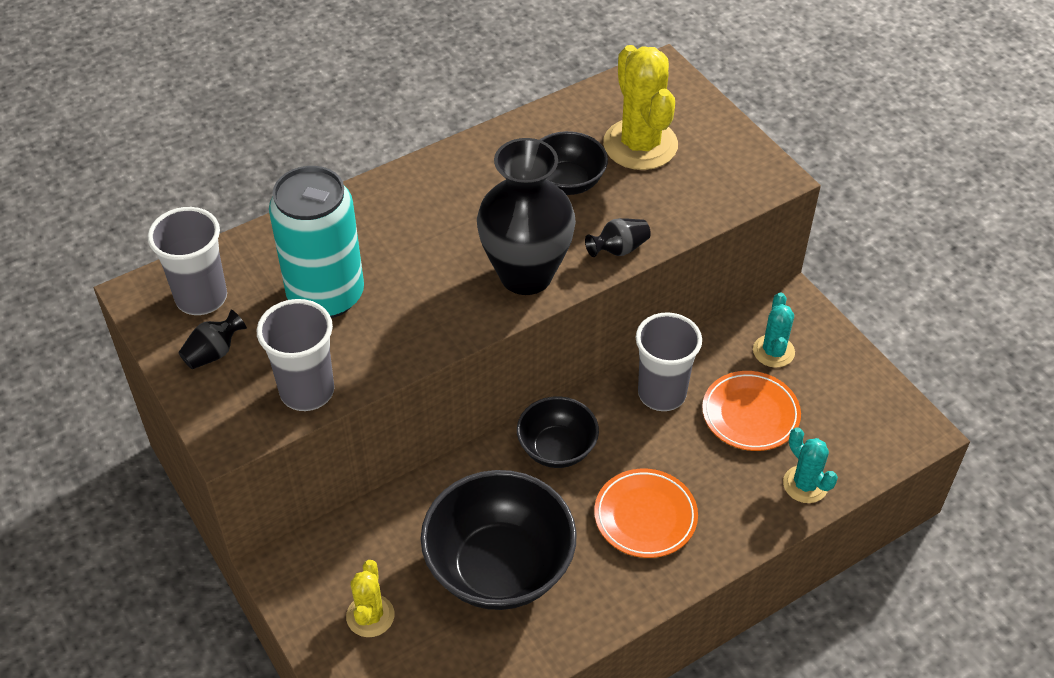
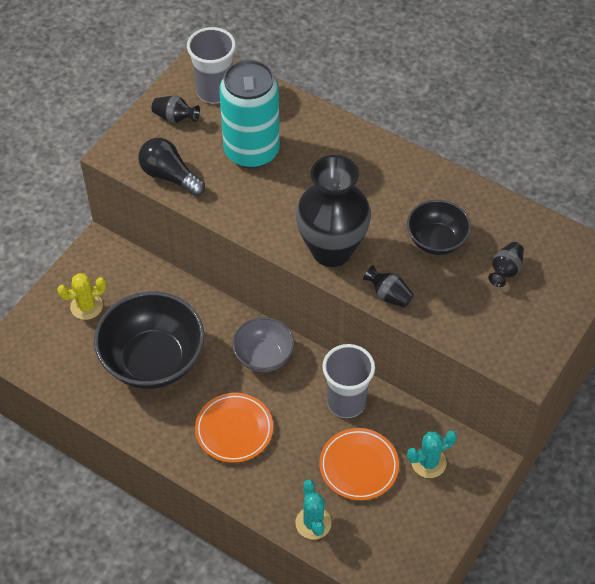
camera: 65 degrees right, 5 degrees up
grey cup [256,299,334,411] -> black light bulb [139,138,205,196]
black bowl [517,396,599,468] -> grey bowl [232,317,294,372]
yellow cactus [603,45,678,170] -> black vase [488,242,524,287]
turquoise cactus [783,427,838,503] -> turquoise cactus turned 45 degrees counterclockwise [295,479,332,540]

